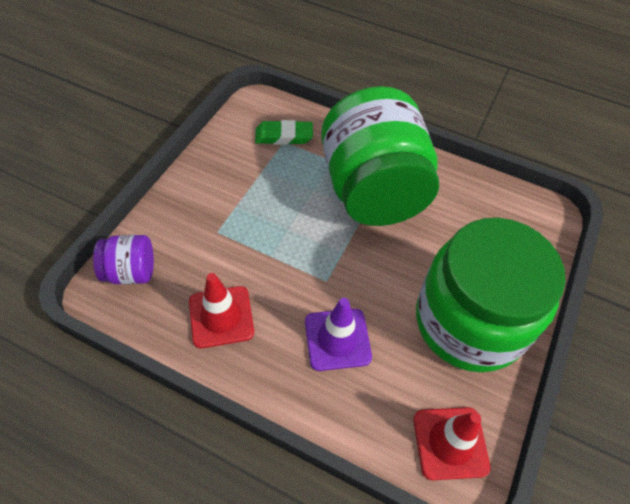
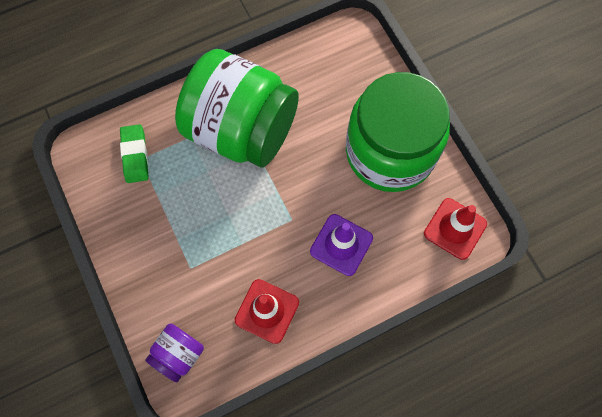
camera: 50 degrees left, 15 degrees up
green eraser [255,120,313,145] -> green eraser turned 45 degrees counterclockwise [120,124,149,183]

